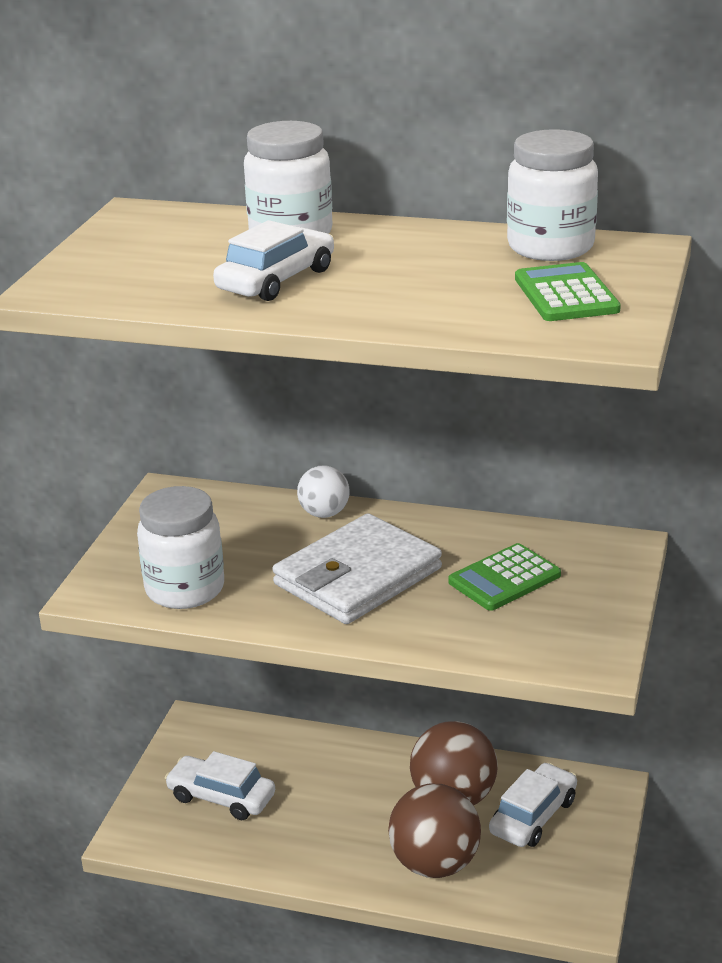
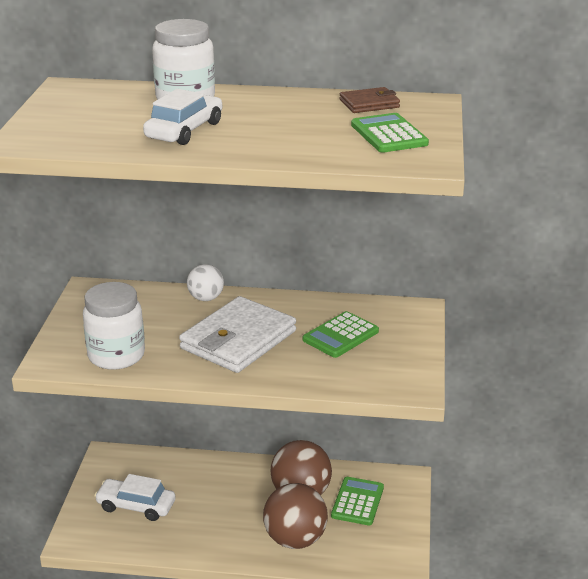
camera: 10 degrees left, 0 degrees up
white car [489,763,577,847] -> green calculator [331,477,384,526]
white jar [507,129,598,261] -> brown wallet [339,87,400,113]

